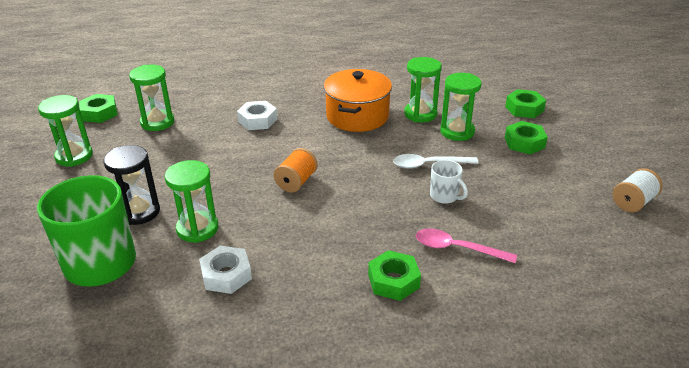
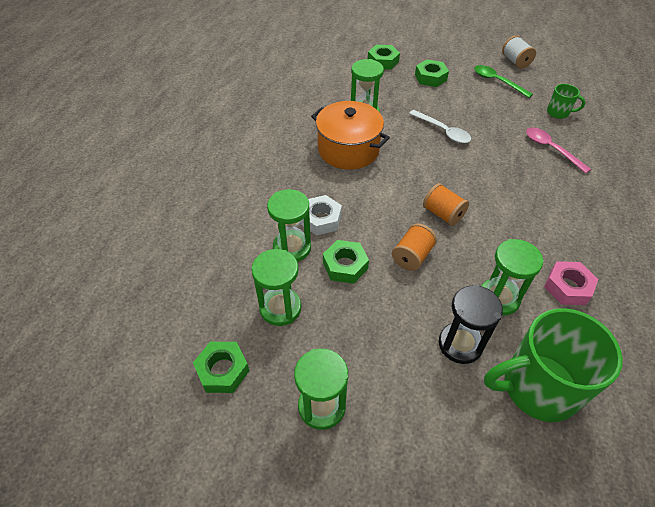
camera: 70 degrees left, 15 degrees up
white nut [199,246,252,294] -> pink nut [544,261,598,305]
green nut [368,250,421,301] -> green nut moved to [323,240,369,284]
white spoon [393,154,479,169] -> white spoon turned 60 degrees counterclockwise [409,110,471,143]
pink spoon [416,228,517,263] -> pink spoon turned 105 degrees clockwise [526,127,591,174]
white mug [430,160,468,204] -> none
green hourglass [440,73,482,141] -> green hourglass moved to [267,189,311,262]
none -> orange spool [392,223,437,271]
none -> green spoon [474,65,533,98]
none -> green mug [547,84,585,119]

